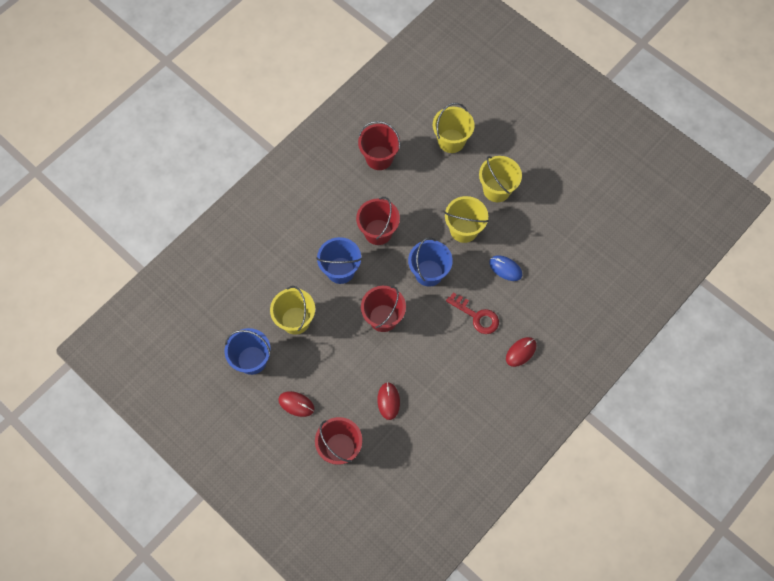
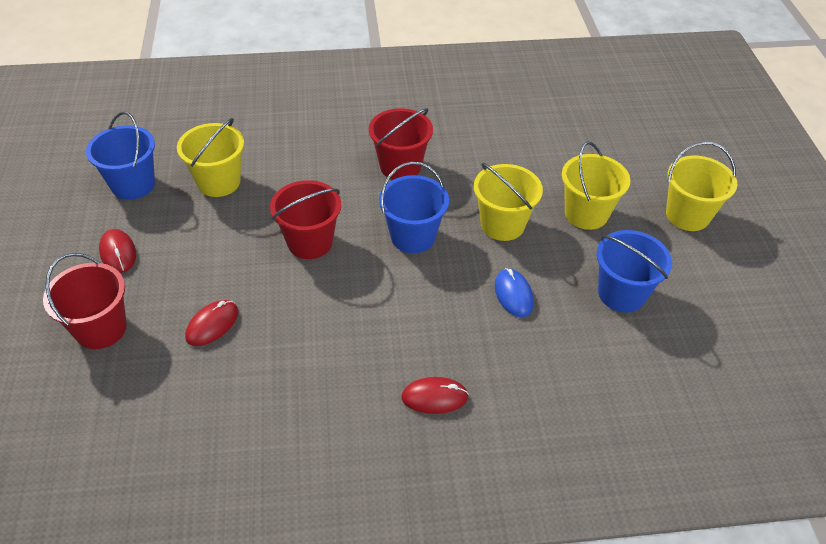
camera: 40 degrees right, 20 degrees down
blue bucket [316,237,362,284] -> blue bucket moved to [597,230,672,312]
red bucket [358,121,401,170] -> none
yellow bucket [433,103,475,153] -> yellow bucket moved to [666,142,737,231]
red key [446,293,499,334] -> none

